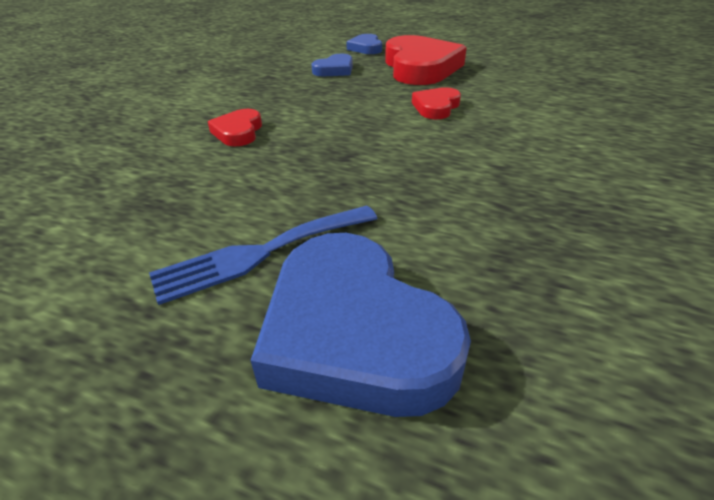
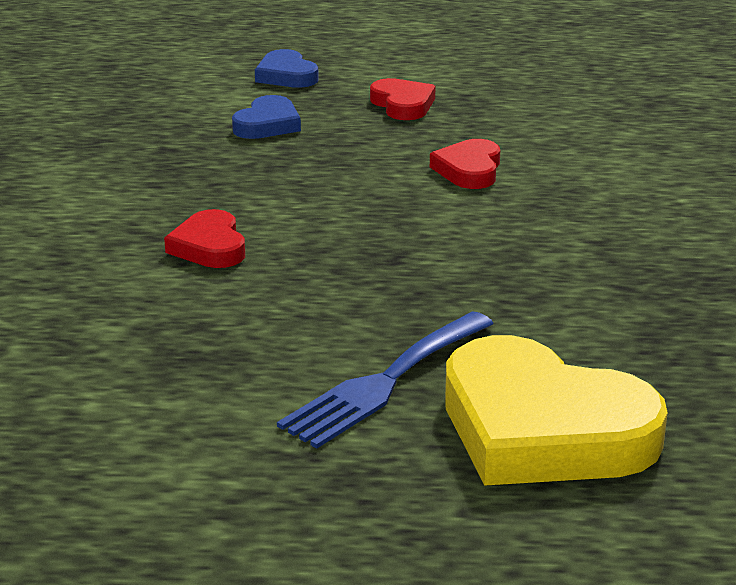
camera: 20 degrees left, 10 degrees down
blue heart [250,233,471,417] -> yellow heart [445,335,668,486]
red heart [385,35,467,85] -> red heart [370,78,435,120], size x0.49

